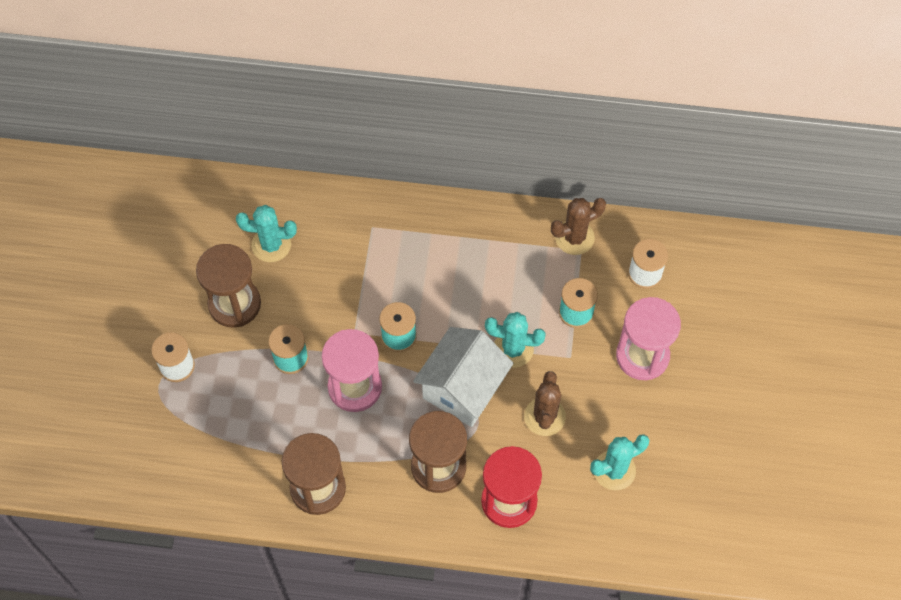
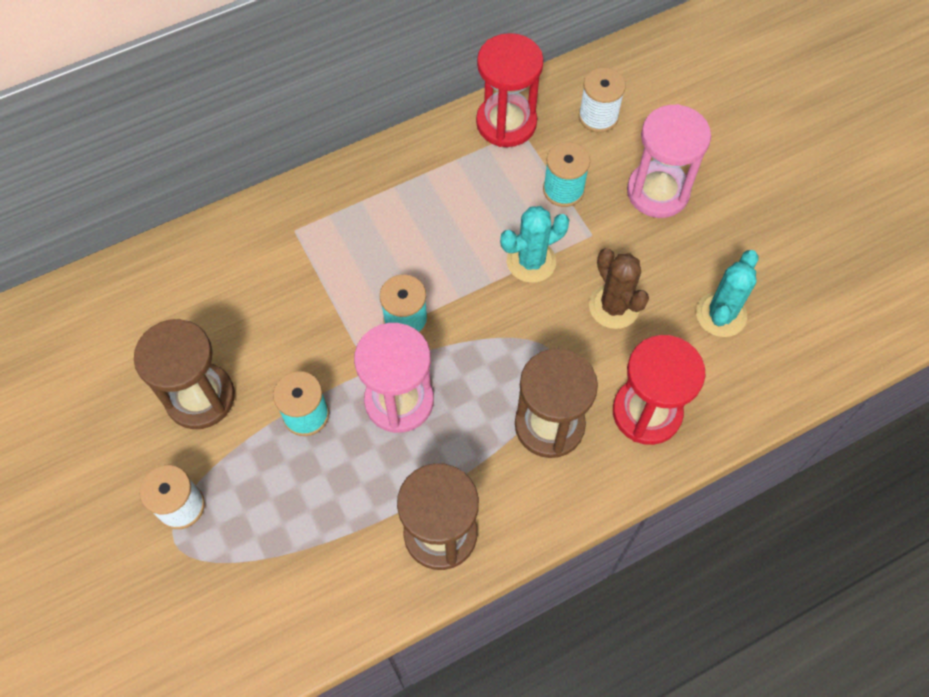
camera: 35 degrees left, 0 degrees up
turquoise cactus [236,205,297,262] -> none
white house [413,327,514,427] -> none
brown cactus [551,198,606,255] -> red hourglass [476,33,544,147]

